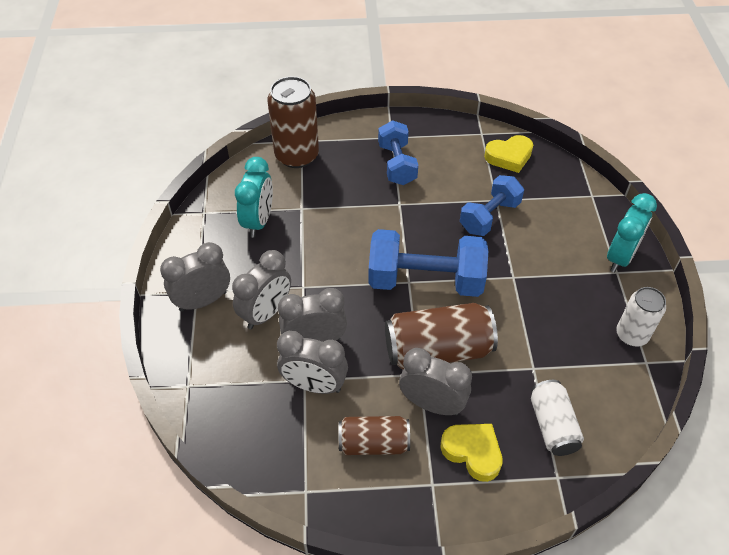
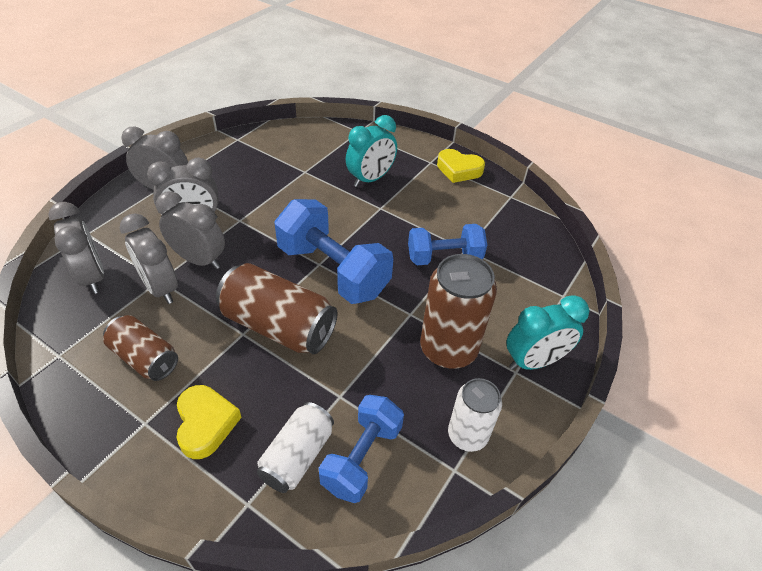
camera: 35 degrees right, 5 degrees down
turquoise clock [235,157,273,238] -> turquoise clock moved to [346,115,397,187]
brown can [267,76,319,168] -> brown can moved to [420,254,497,369]
blue dumbbell [378,120,418,185] -> blue dumbbell moved to [319,395,404,503]
grey clock [399,348,472,415] -> grey clock moved to [48,202,104,294]
yellow heart [484,135,533,173] -> yellow heart moved to [437,149,485,183]

